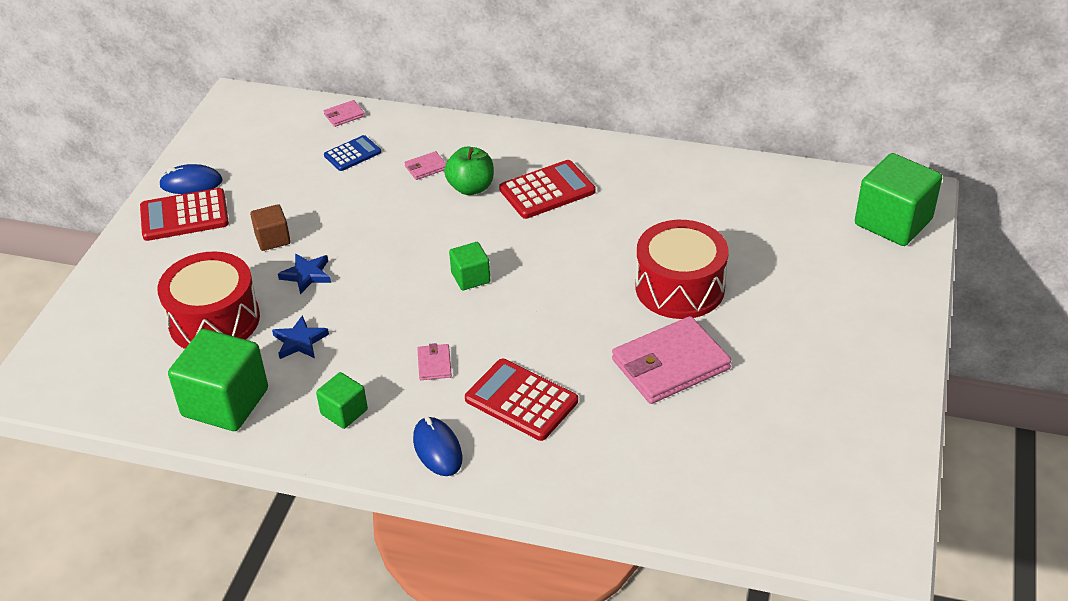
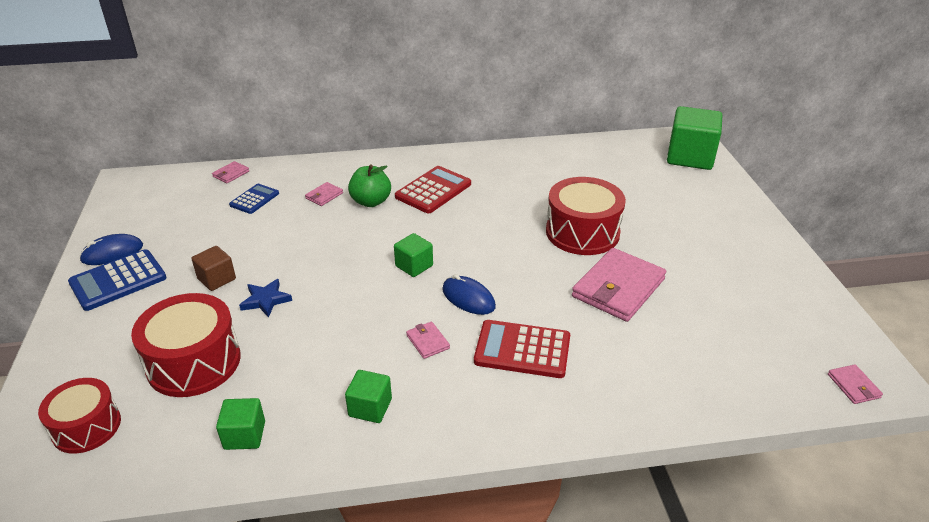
camera: 25 degrees left, 5 degrees down
red calculator [140,188,229,241] -> blue calculator [68,249,167,311]
green cube [168,329,268,431] -> green cube [216,398,265,450], size x0.52
blue star [272,315,329,359] -> none
blue mouse [413,417,462,476] -> blue mouse moved to [442,274,496,315]
none -> red drum [38,378,121,454]
none -> pink wallet [828,364,883,404]

